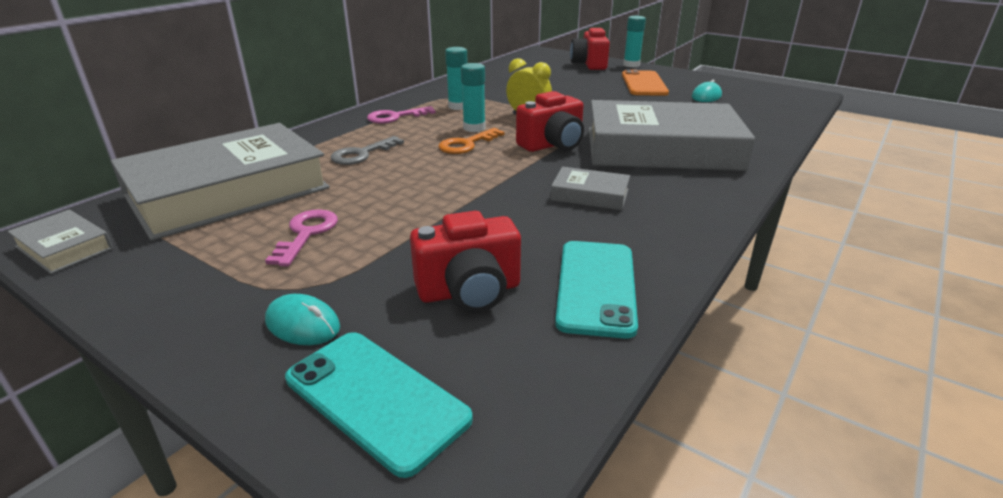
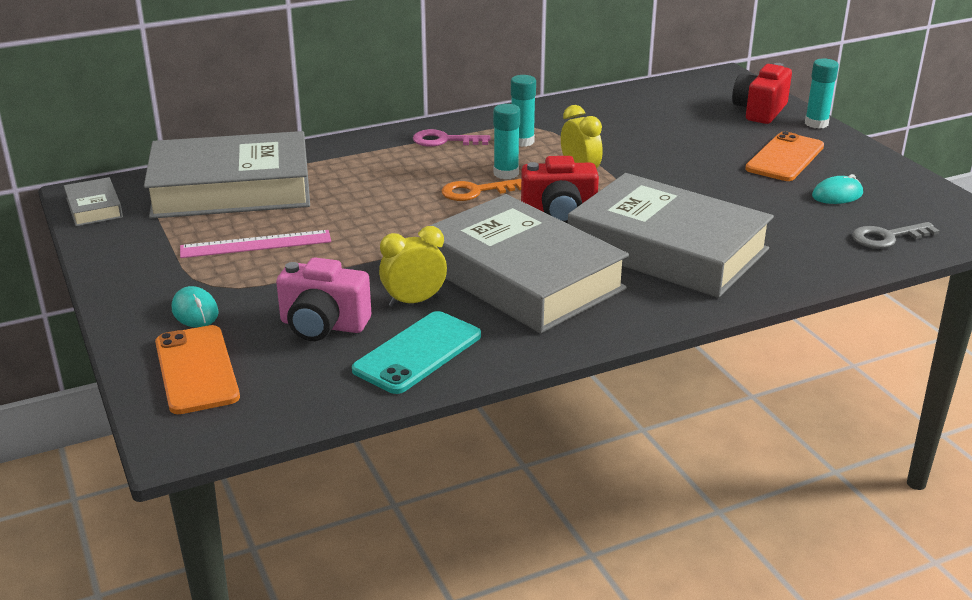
camera: 30 degrees right, 0 degrees up
pink key [265,209,338,266] -> pink ruler [180,230,331,258]
turquoise phone [285,332,473,478] -> orange phone [155,325,240,414]
grey key [331,136,404,165] -> grey key moved to [852,222,940,249]
red camera [410,211,521,313] -> pink camera [276,257,371,341]
grey book [551,167,630,210] -> grey book [420,194,629,333], size x2.38
none -> yellow clock [379,226,447,307]

